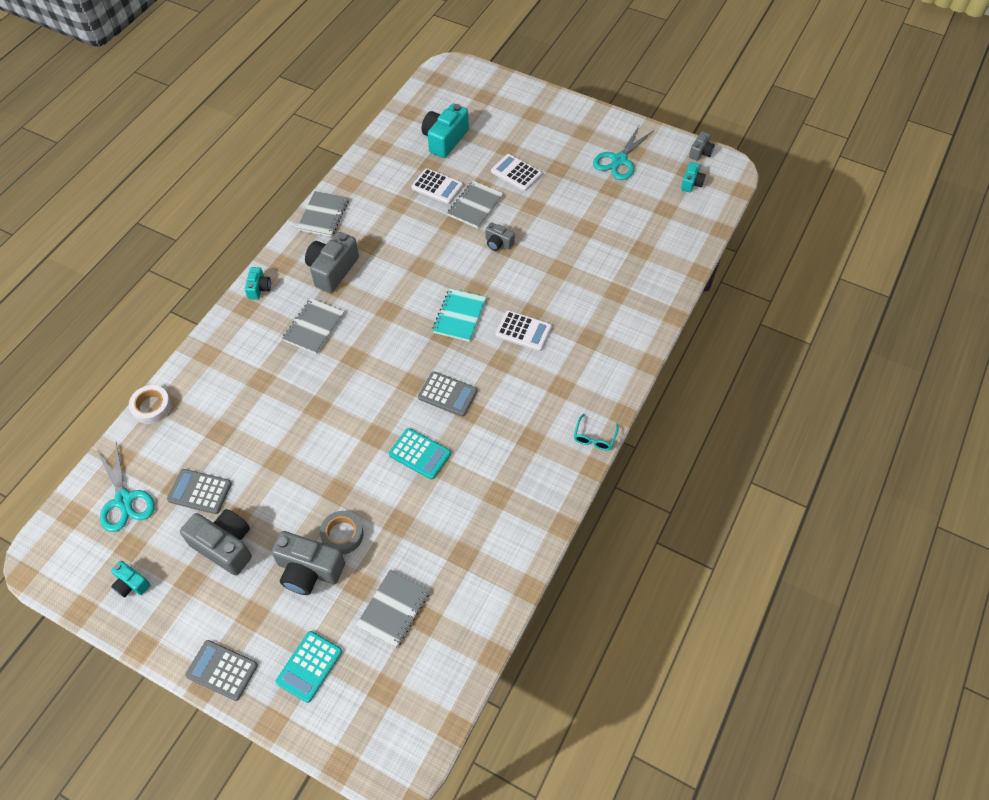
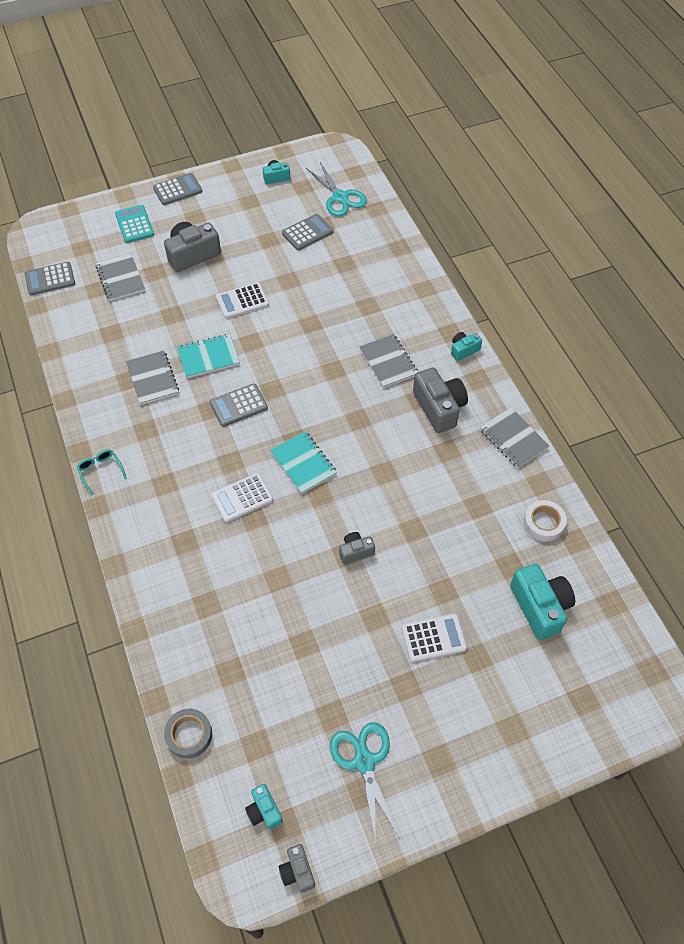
camera: 130 degrees right, 0 degrees up
turquoise scissors [97,443,155,532] -> turquoise scissors turned 135 degrees counterclockwise [306,162,367,216]
white tape [129,385,172,424] -> white tape moved to [523,500,567,541]
grey camera [180,509,252,576] -> none
turquoise camera [245,267,271,300] -> turquoise camera turned 105 degrees clockwise [451,332,482,361]
grey tape [320,511,363,555] -> grey tape moved to [164,709,212,759]
turquoise calculator [389,428,451,480] -> turquoise notebook [177,334,240,378]
white calculator [411,168,463,204] -> white calculator moved to [216,283,269,319]
grey notebook [447,181,504,229] -> grey notebook moved to [126,350,179,405]
none -> grey calculator [24,262,75,295]

